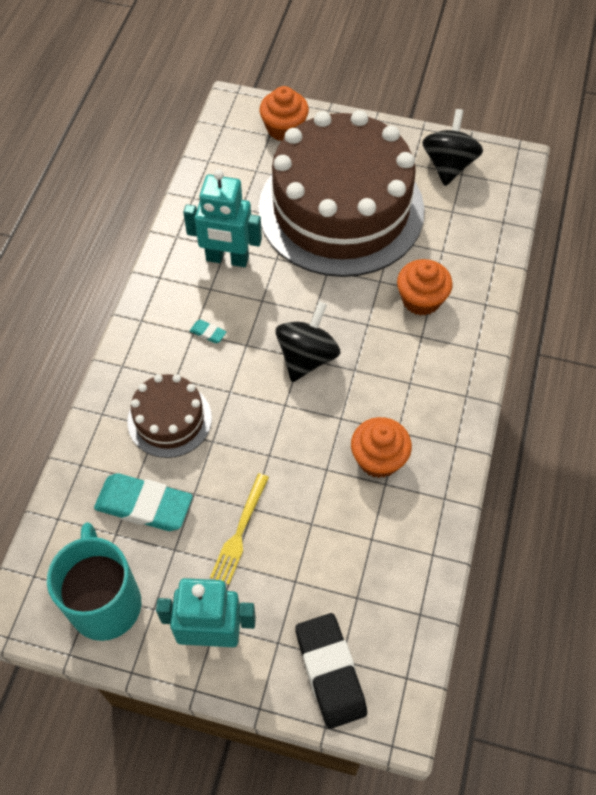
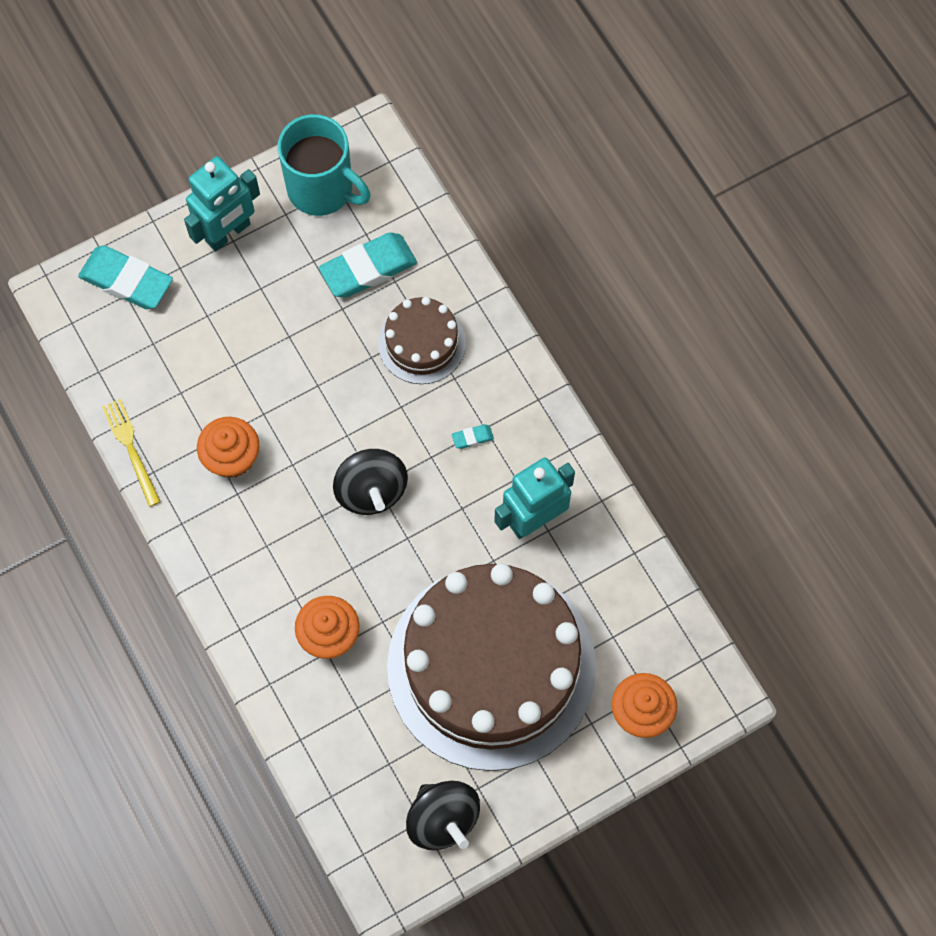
camera: 135 degrees right, 10 degrees up
yellow fork [210,473,269,585] -> yellow fork moved to [102,399,161,507]
black eraser [295,613,367,729] -> turquoise eraser [78,245,173,309]

